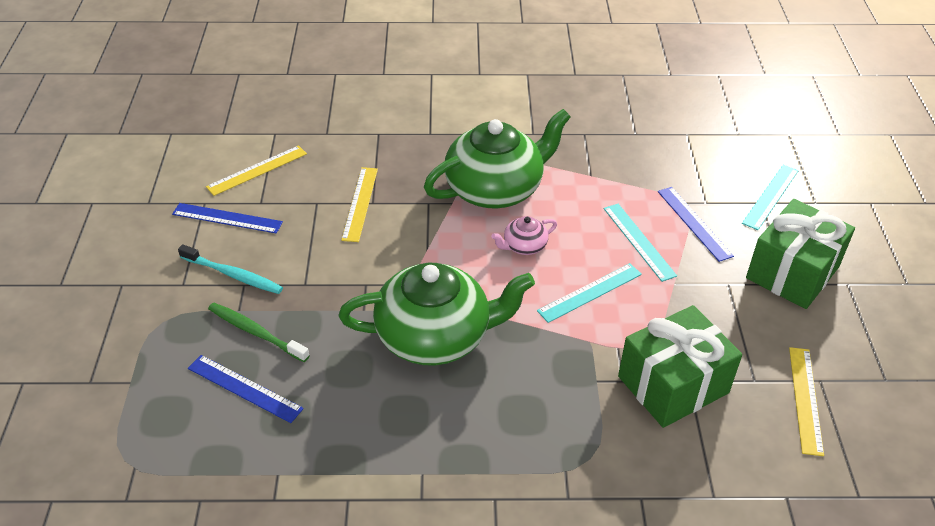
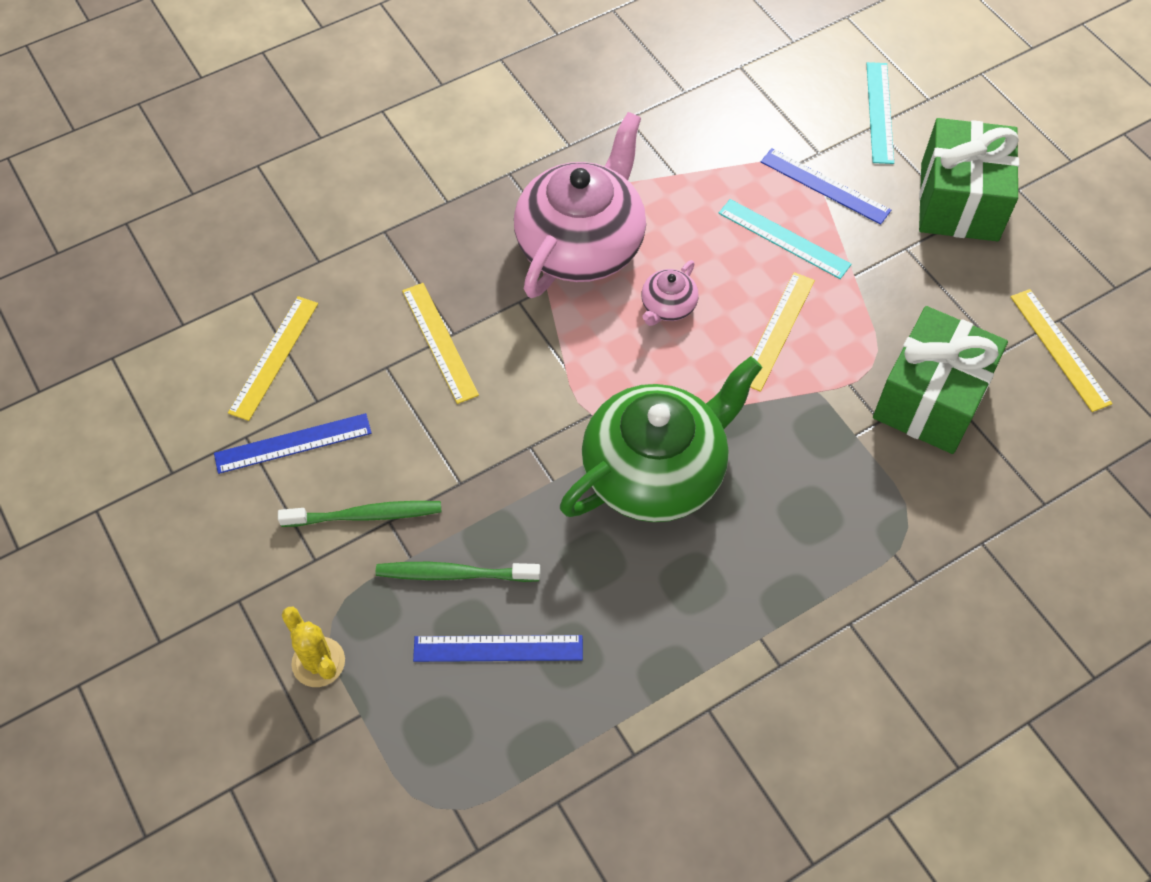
camera: 30 degrees left, 15 degrees up
turquoise toothbrush [178,244,283,294] -> green toothbrush [278,501,441,527]
green teapot [424,109,571,209] -> pink teapot [514,112,646,298]
turquoise ruler [537,263,642,323] -> yellow ruler [750,272,815,392]
none -> yellow cactus [282,607,345,687]

